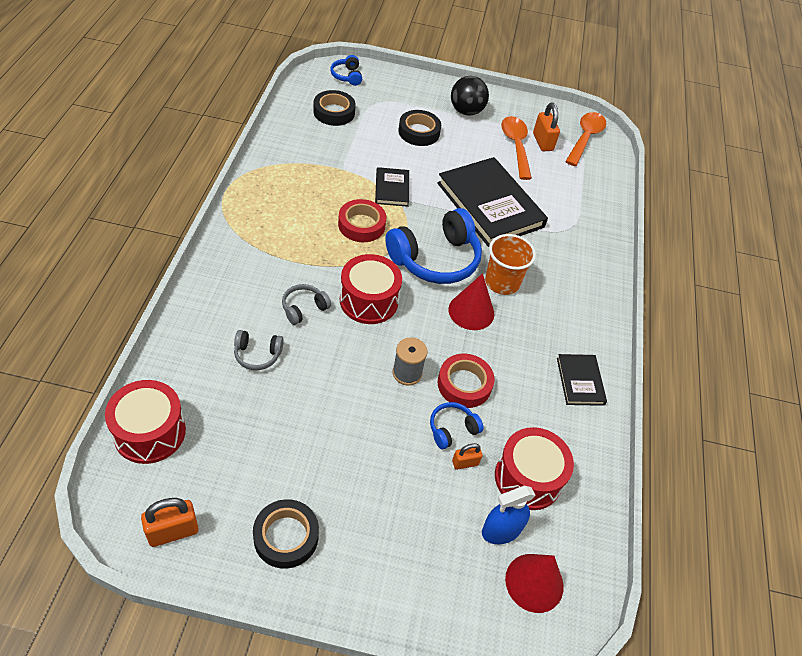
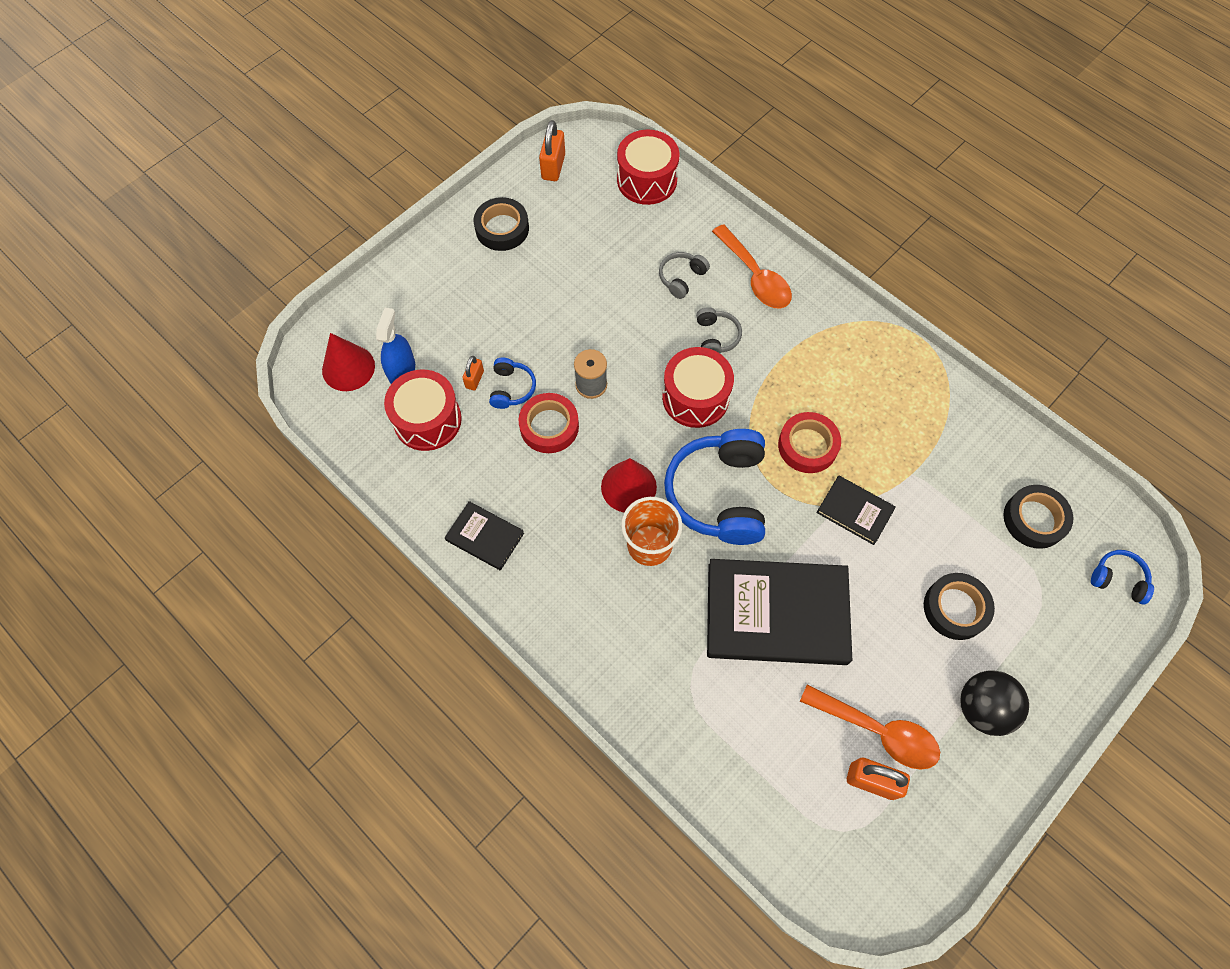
camera: 130 degrees right, 15 degrees up
orange spoon [565,112,606,166] -> orange spoon moved to [712,224,792,309]

